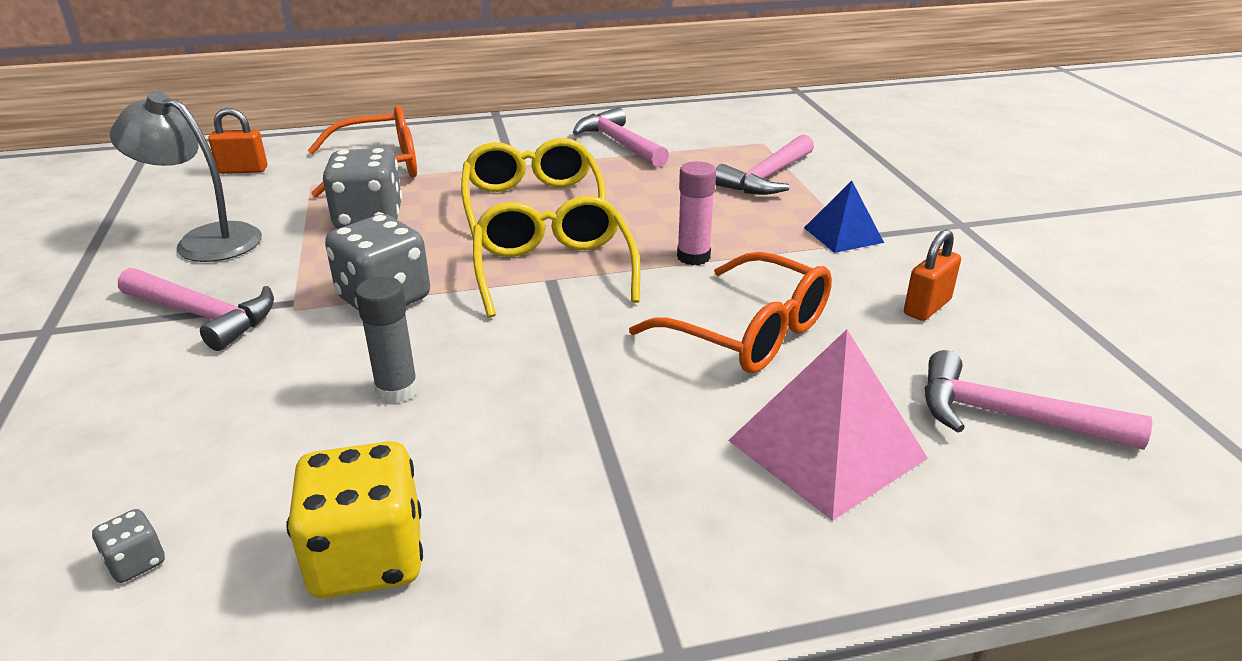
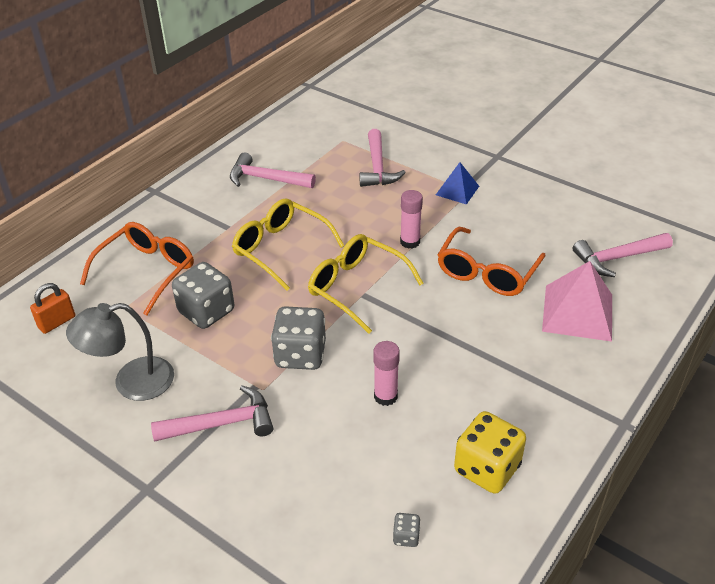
camera: 40 degrees left, 10 degrees up
grey glue stick [355,276,418,404] -> pink glue stick [374,341,400,406]
orange glasses [629,252,832,373] -> orange glasses turned 120 degrees clockwise [438,227,546,296]
orange padlock [904,229,961,321] -> none

